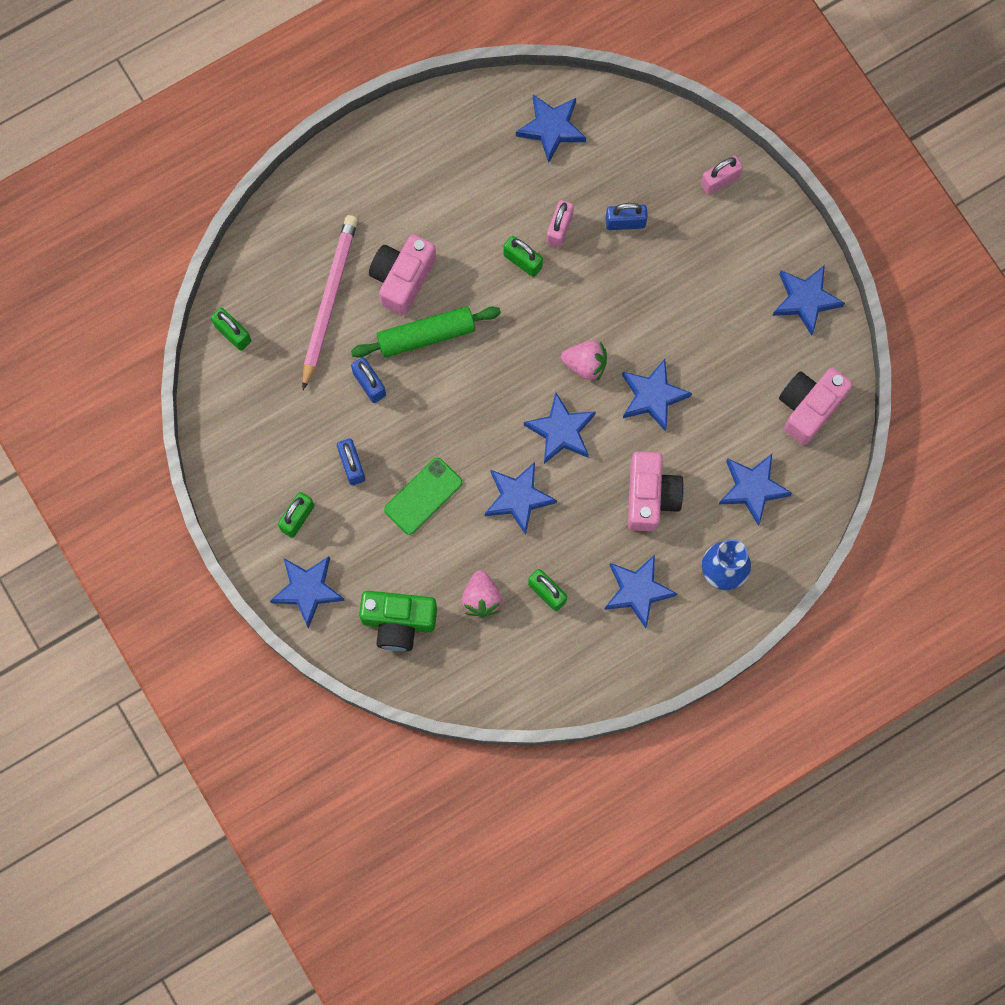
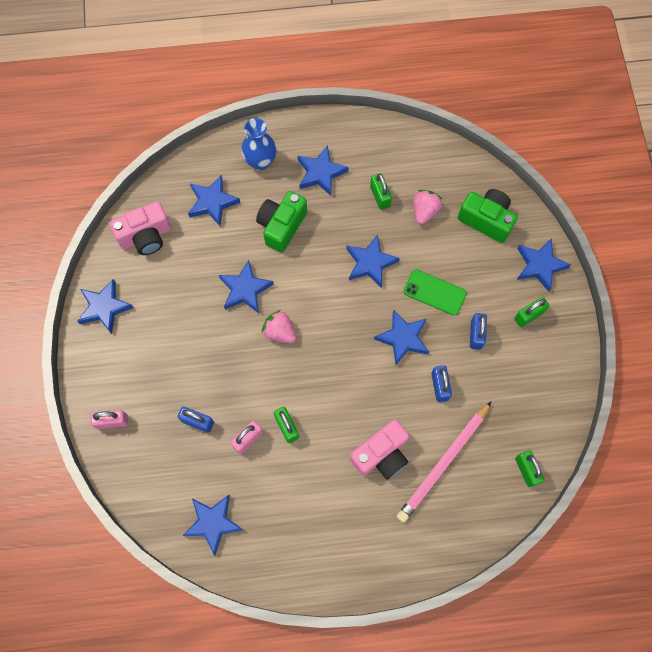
camera: 155 degrees left, 5 degrees down
green rolling pin [351,306,501,358] -> none
green phone [384,458,463,535] -> green phone turned 45 degrees clockwise [403,269,467,316]
blue star [524,392,596,464] -> blue star moved to [374,309,429,365]
pink camera [628,451,684,531] -> green camera [256,191,307,253]

